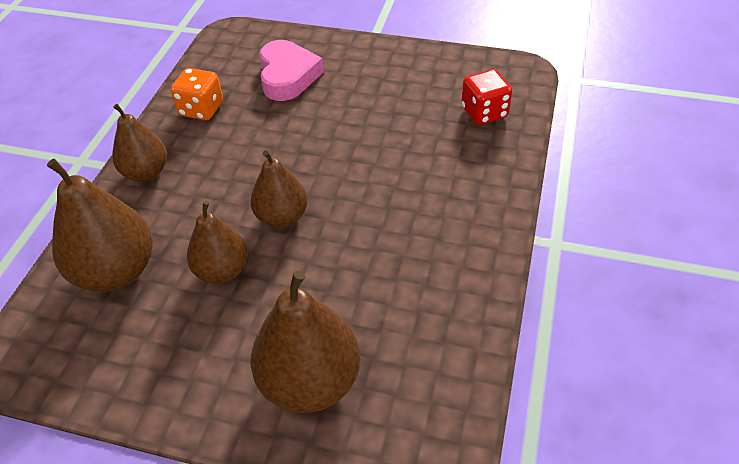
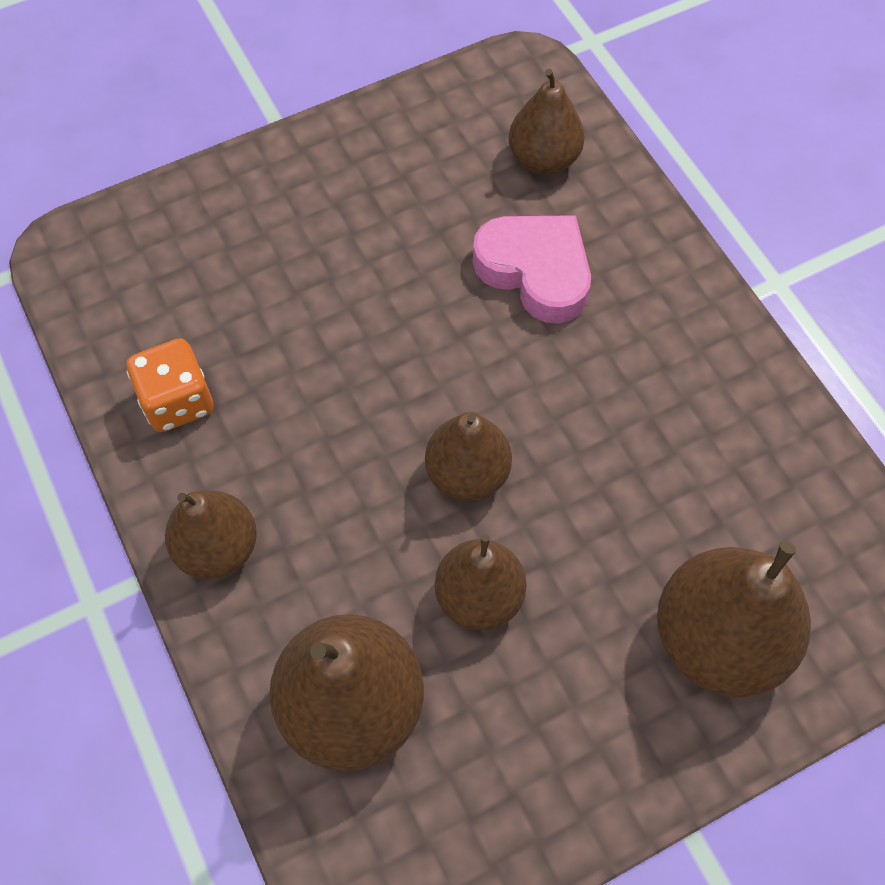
camera: 45 degrees left, 15 degrees up
pink heart [259,40,324,101] -> pink heart moved to [473,215,591,324]
red dice [461,69,512,125] -> brown pear [509,69,585,175]

